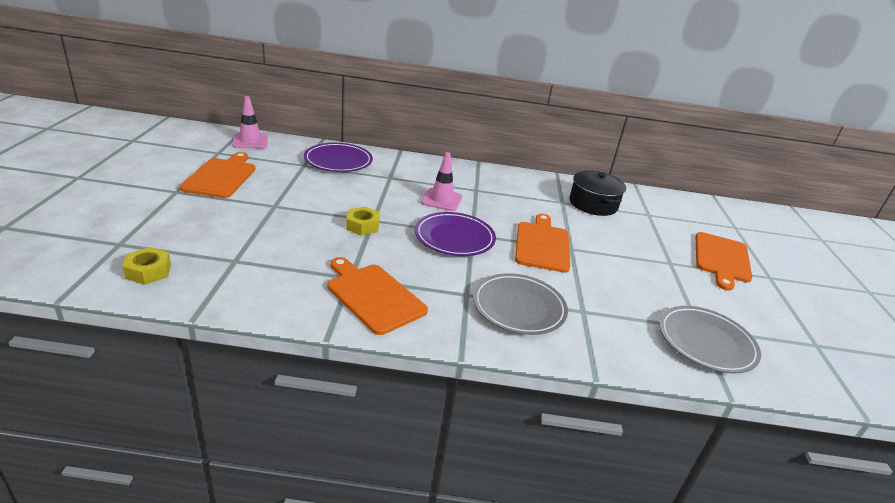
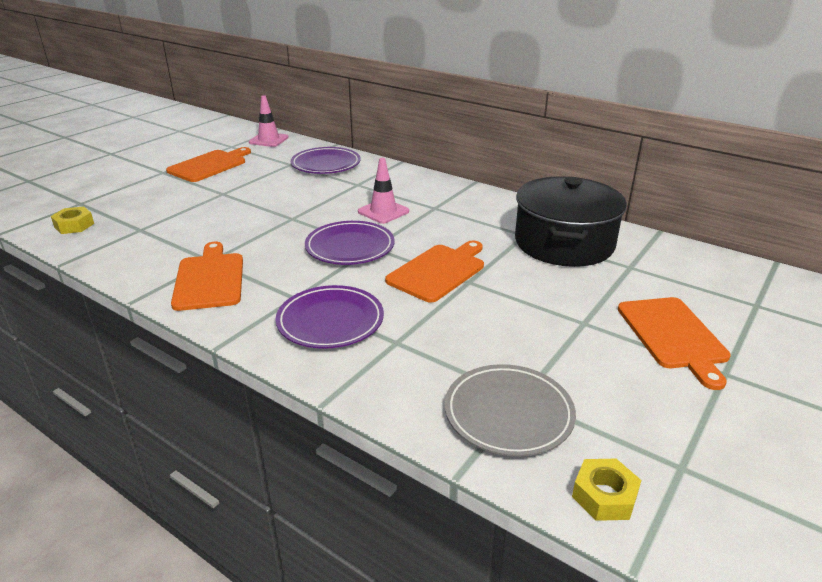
camera: 35 degrees right, 0 degrees up
yellow nut [346,207,380,235] -> yellow nut moved to [572,459,641,521]
grey plate [473,273,568,335] -> purple plate [276,285,384,349]
black pot [570,171,626,216] -> black pot [515,176,627,267], size x1.57
orange cutting board [696,232,752,291] -> orange cutting board turned 60 degrees counterclockwise [618,297,731,390]

